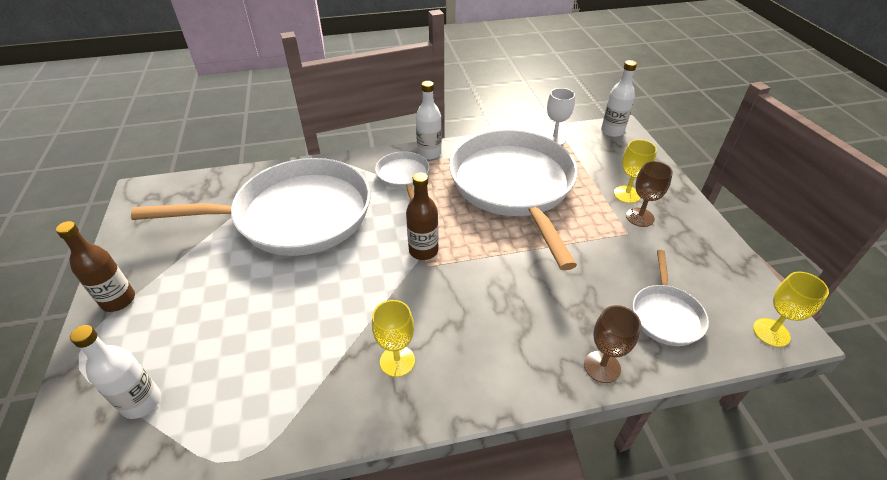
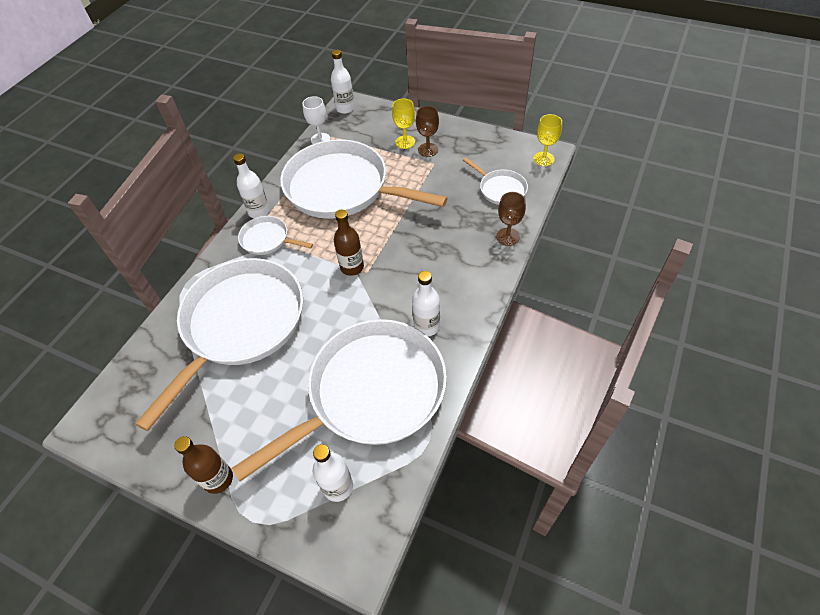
camera: 50 degrees left, 10 degrees up
yellow goblet [372,300,415,377] -> white bottle [412,271,440,336]
none -> white pan [231,319,447,481]

